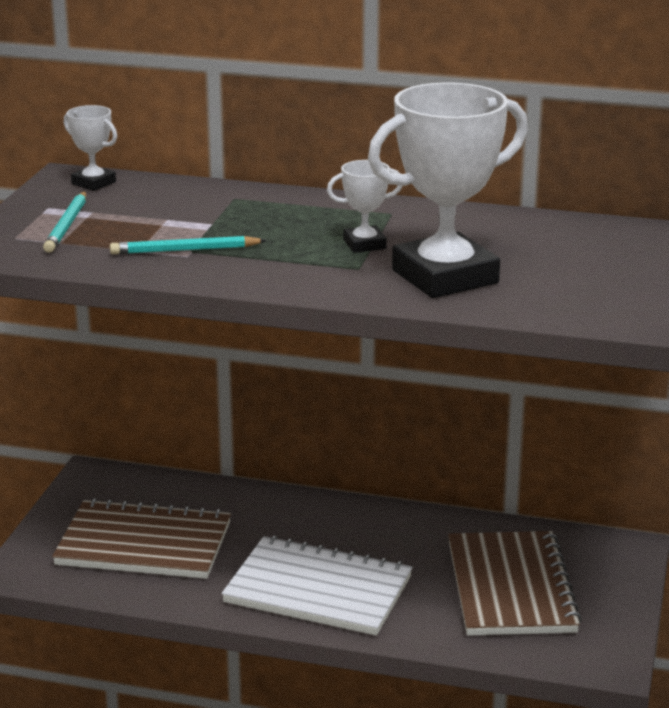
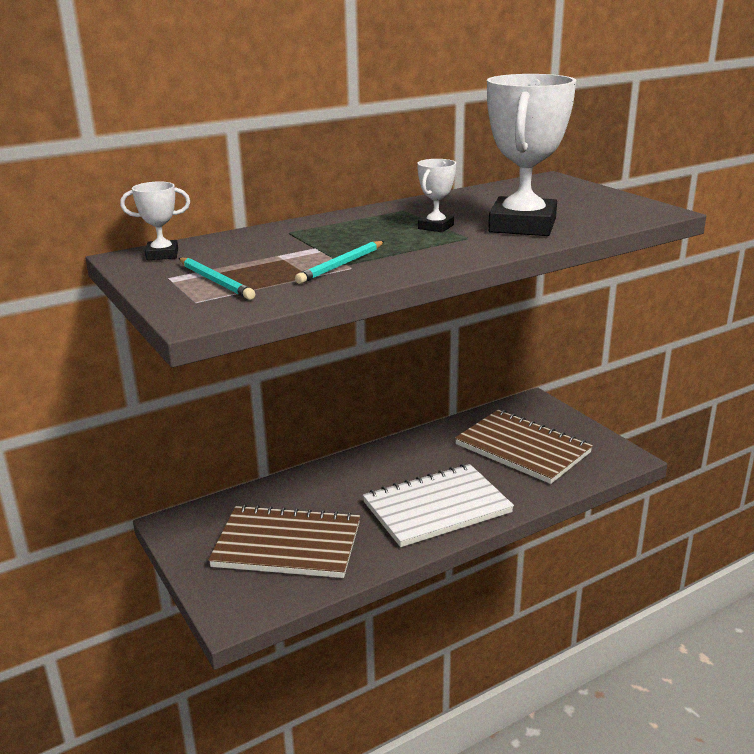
camera: 45 degrees left, 0 degrees up
brown notebook [52,498,231,579] -> brown notebook turned 45 degrees clockwise [208,505,360,578]

